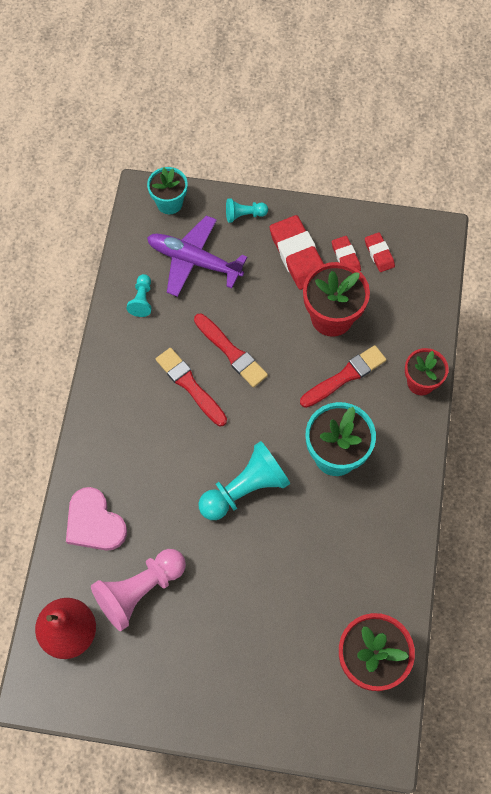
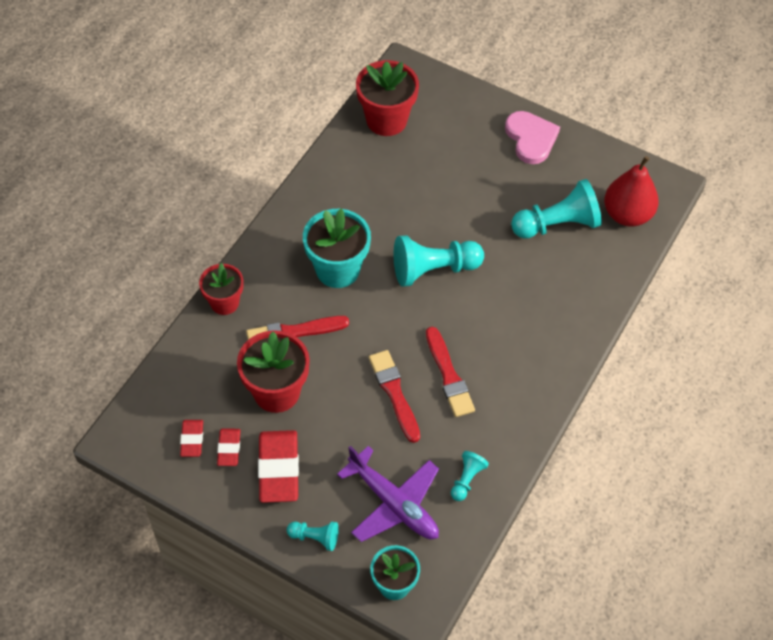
camera: 160 degrees left, 10 degrees down
pink heart [66,487,127,551] -> pink heart moved to [505,111,560,164]
pink pawn [91,549,186,631] -> turquoise pawn [511,179,602,239]

